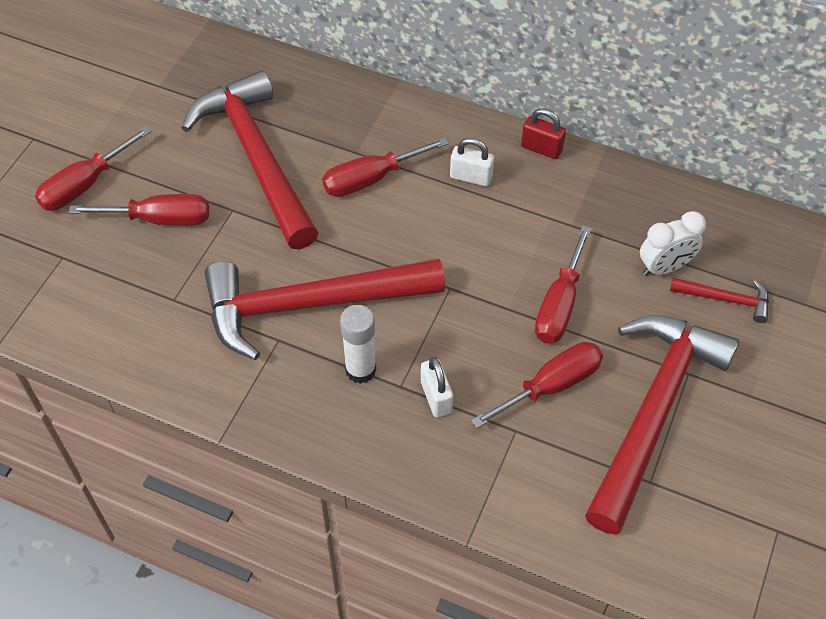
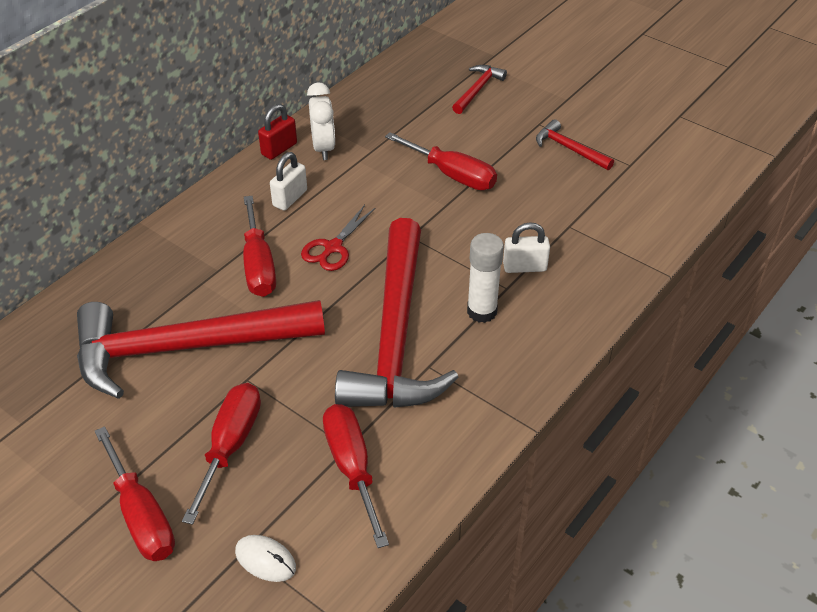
camera: 75 degrees left, 10 degrees down
red screwdriver [471,342,603,428] -> red screwdriver moved to [323,404,389,548]
red hammer [585,315,739,535] -> red hammer [536,119,614,170], size x0.42
white clock [640,211,706,276] -> white clock moved to [307,82,335,160]
none -> white mouse [235,535,296,582]
none -> red scissors [301,205,376,271]

